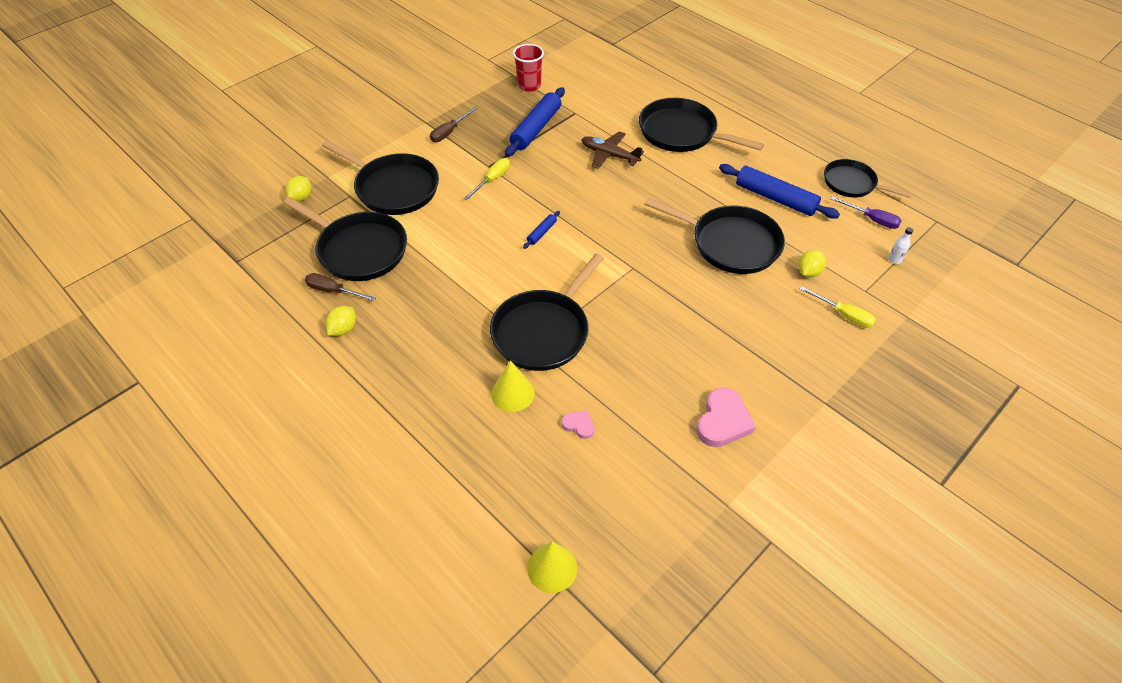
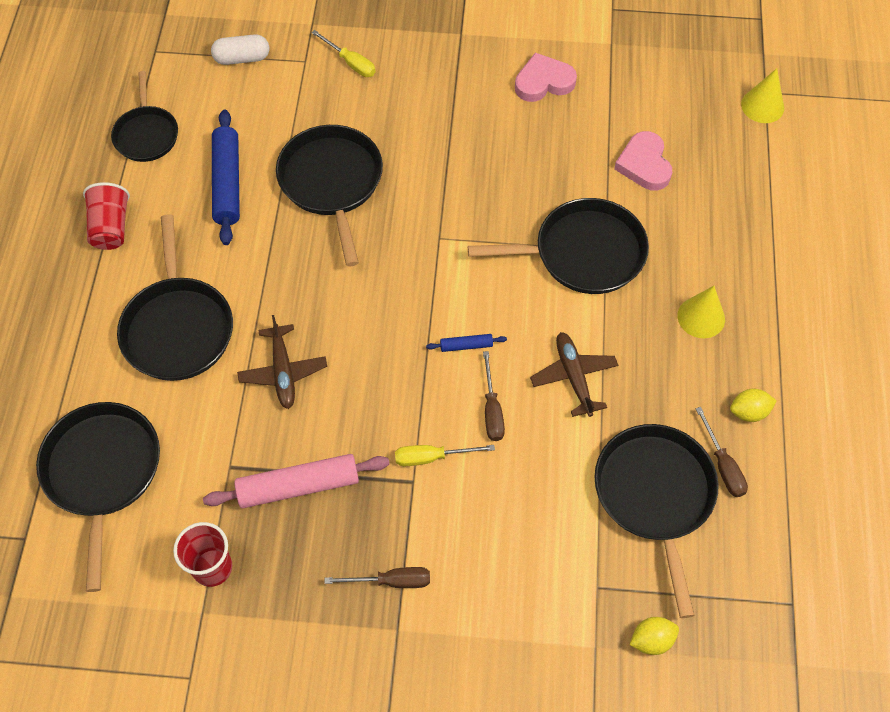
camera: 130 degrees left, 10 degrees up
black pan [322,140,439,215] -> black pan moved to [36,402,160,592]
yellow cone [491,360,535,412] -> yellow cone moved to [678,286,725,338]
blue rolling pin [505,87,565,157] -> pink rolling pin [203,454,390,508]
pink heart [562,411,594,439] -> pink heart [614,131,672,191], size x1.91
yellow lemon [798,250,826,277] -> none
yellow screwdriver [800,286,876,328] -> yellow screwdriver turned 135 degrees clockwise [311,30,376,77]
purple screwdriver [830,197,902,229] -> none
white bottle [888,227,913,264] -> white capsule [211,34,269,65]
none -> red cup [83,182,130,250]
none -> brown screwdriver [483,351,505,441]
none -> brown plane [530,332,618,417]

